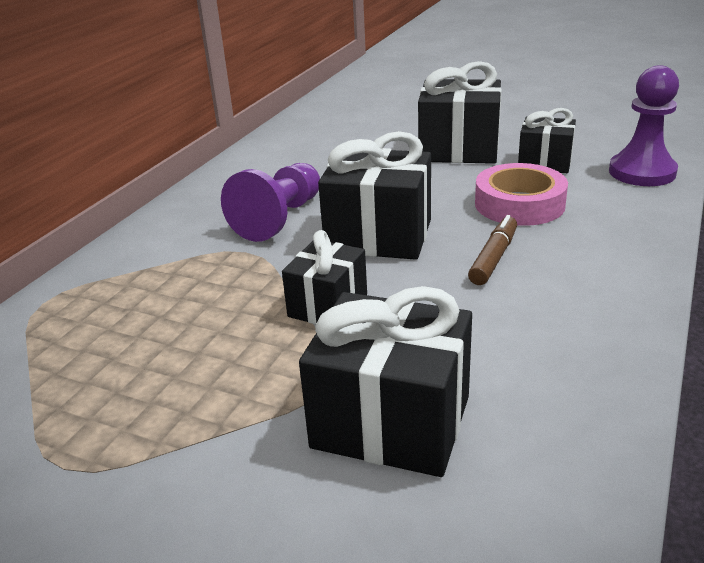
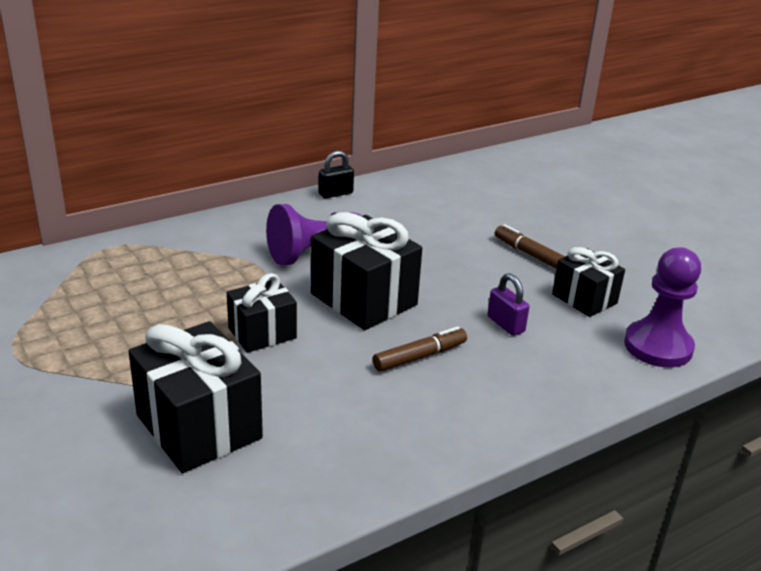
camera: 30 degrees right, 0 degrees up
black gift [418,61,502,164] -> brown marker [495,224,566,269]
pink tape [475,163,568,226] -> purple padlock [488,273,529,336]
none -> black padlock [318,151,354,198]

